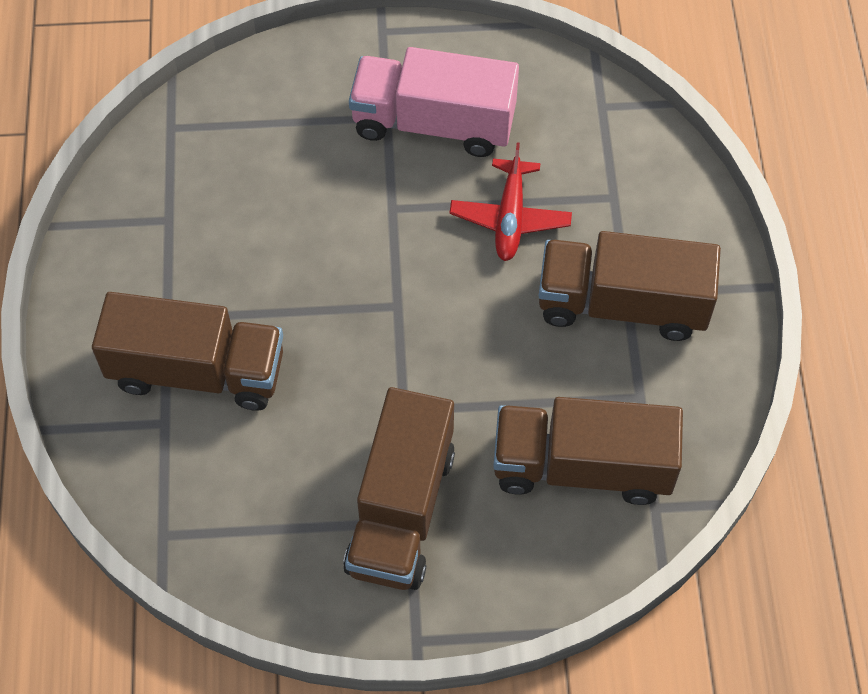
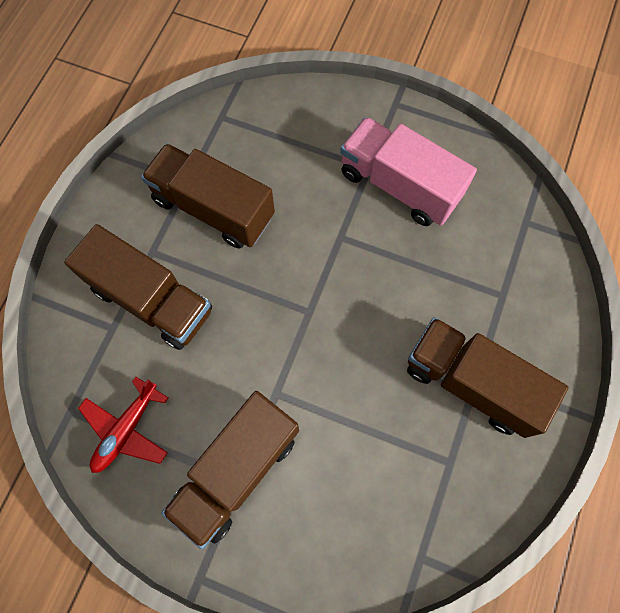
camera: 25 degrees right, 10 degrees up
red plane [449,143,572,261] -> red plane moved to [78,377,168,473]
brown truck [493,397,683,505] -> brown truck moved to [141,143,275,249]

